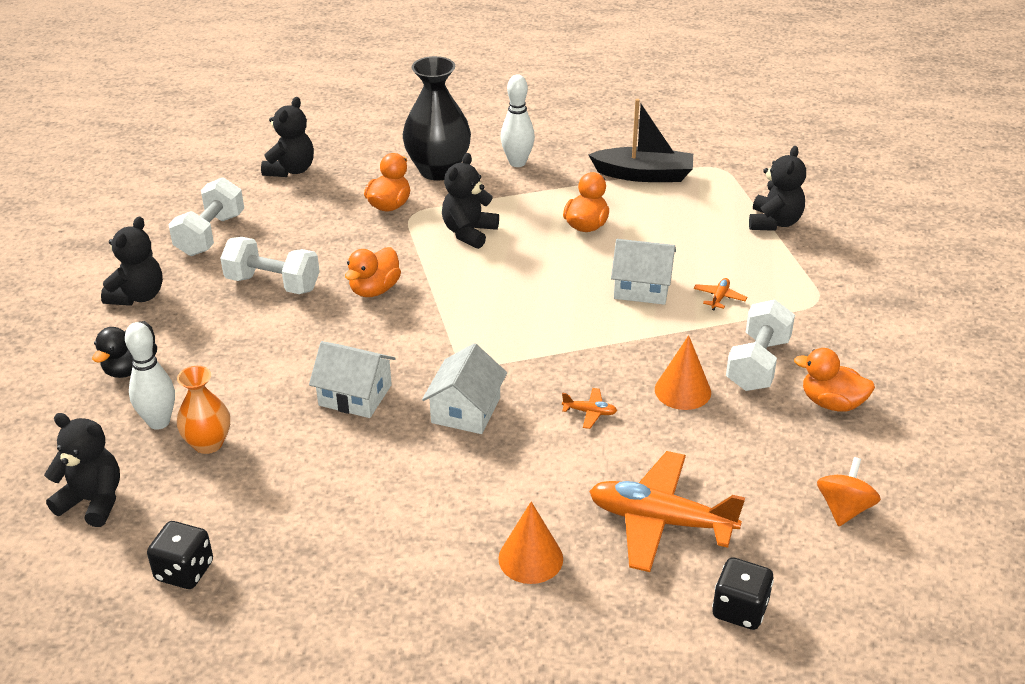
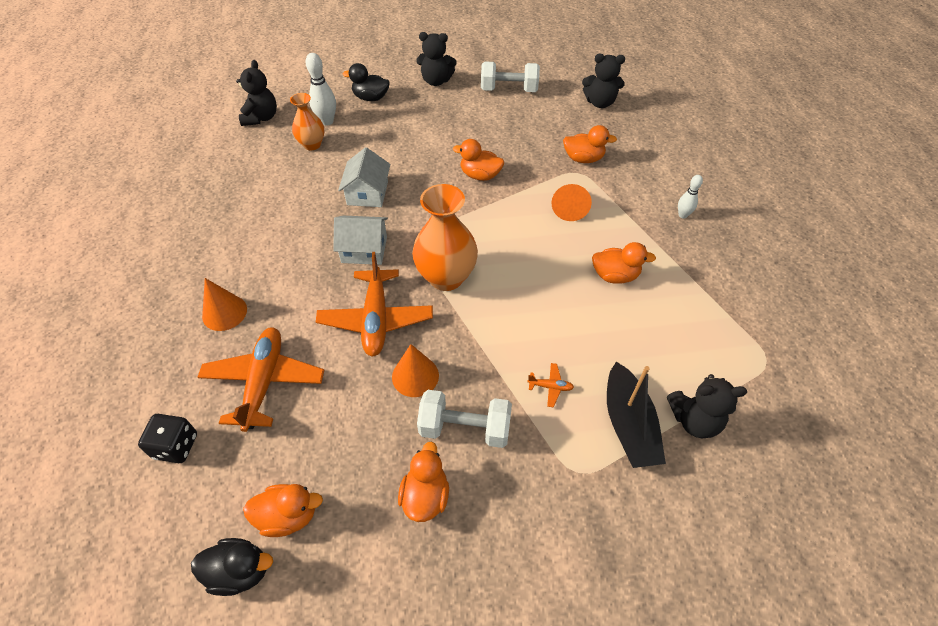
camera: 75 degrees right, 15 degrees up
black dice [147,521,213,589] -> none
white dumbbell [220,237,320,294] -> none
black vase [403,56,471,181] -> none
black teddy bear [442,153,499,249] -> orange cone [552,184,592,221]
white bowling pin [500,74,535,167] -> white bowling pin [678,175,703,219], size x0.62
orange plane [562,388,617,429] -> orange plane [316,252,433,357], size x2.50
black boat [588,99,693,182] -> black boat moved to [607,362,666,468]
white house [611,239,676,305] -> none
orange spinning top [817,457,881,526] -> orange duck [243,484,323,537]
none -> black duck [191,538,273,596]
none -> orange vase [412,184,478,291]

